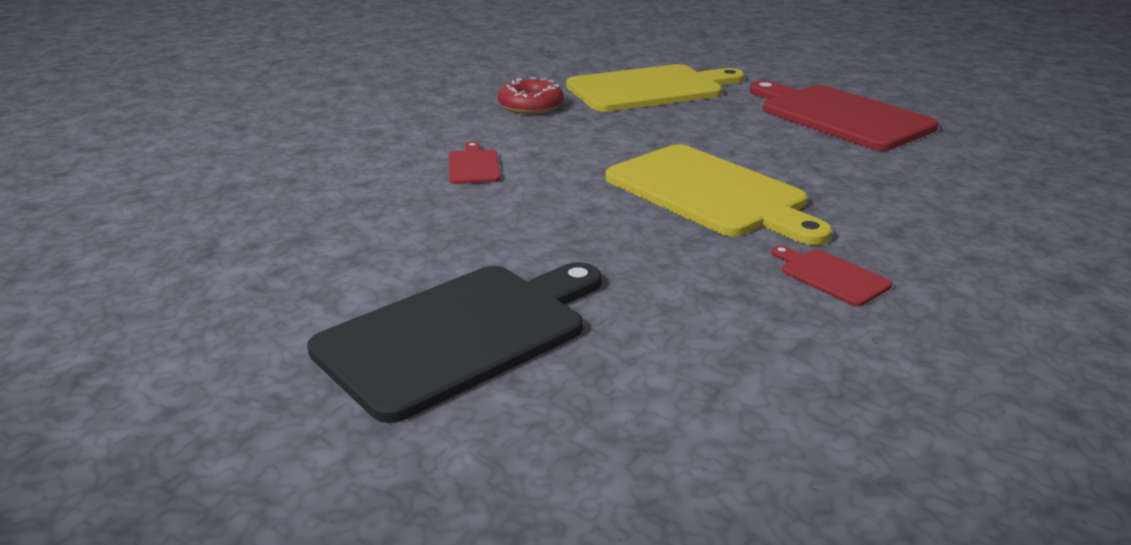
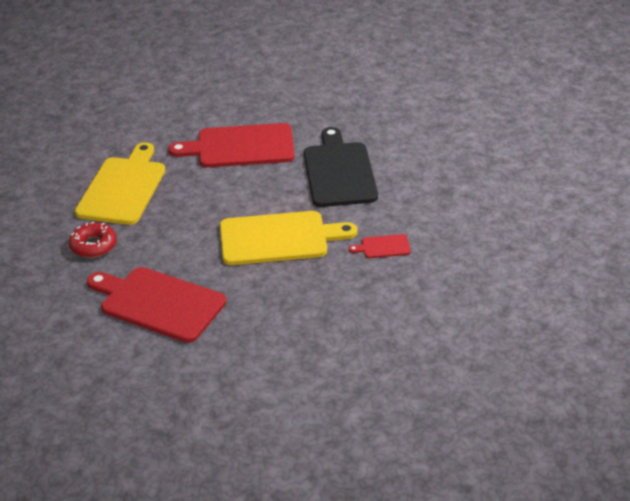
camera: 55 degrees left, 10 degrees up
black cutting board [307,262,602,423] -> black cutting board moved to [304,127,378,207]
red cutting board [449,142,500,184] -> red cutting board [87,267,226,343], size x2.28

